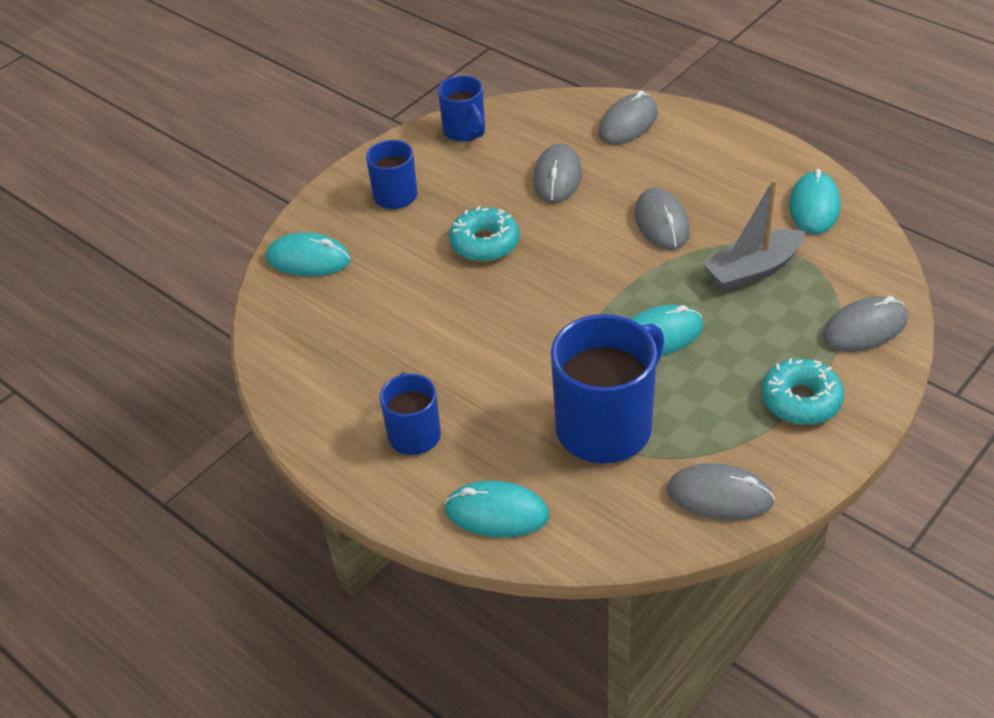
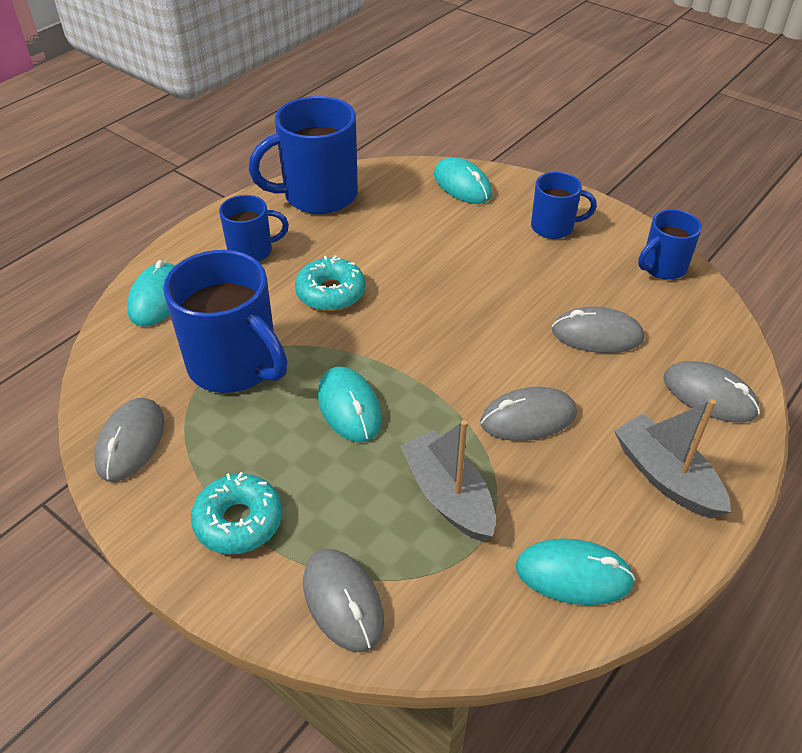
camera: 85 degrees right, 0 degrees up
turquoise mouse [266,232,351,276] -> turquoise mouse turned 45 degrees counterclockwise [434,157,492,204]
turquoise donut [449,206,519,262] -> turquoise donut moved to [295,255,365,311]
none -> blue mug [249,96,358,214]
none -> grey boat [614,399,731,519]

